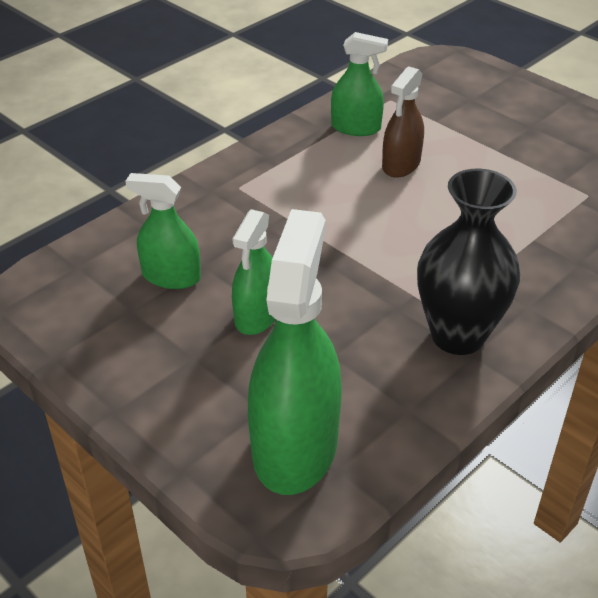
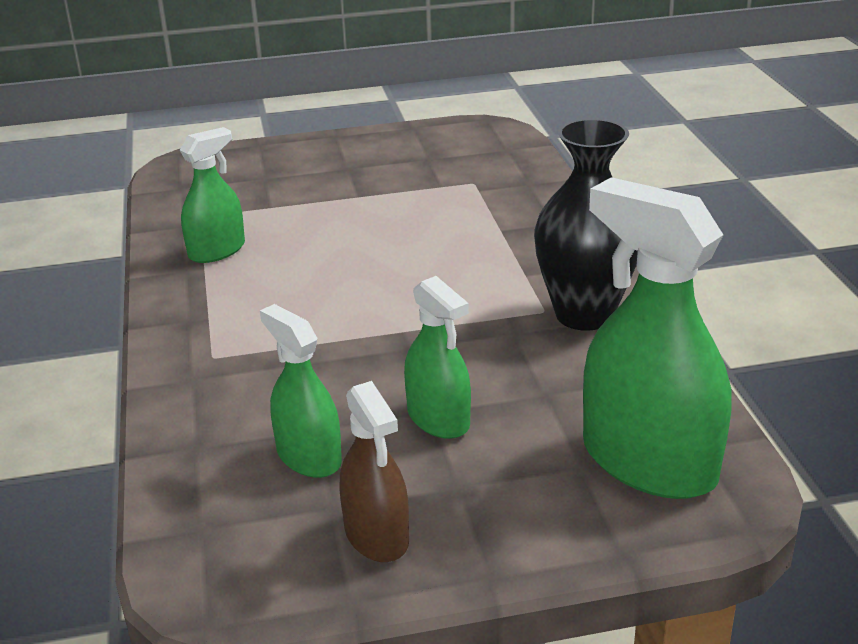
camera: 55 degrees left, 10 degrees down
green spray bottle [126,173,201,289] -> green spray bottle turned 90 degrees clockwise [260,304,342,478]
brown spray bottle [382,66,424,178] -> brown spray bottle moved to [340,381,409,562]

